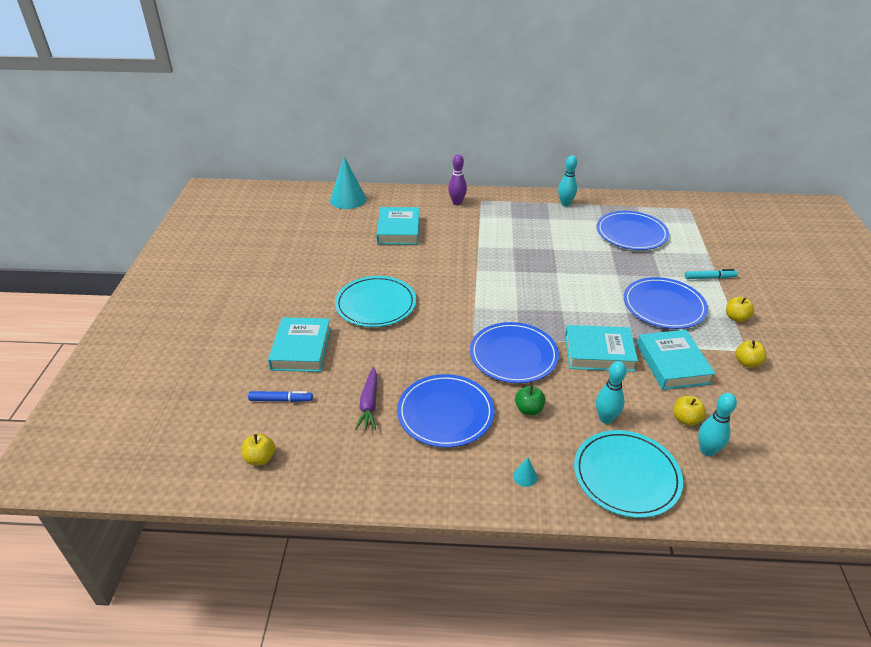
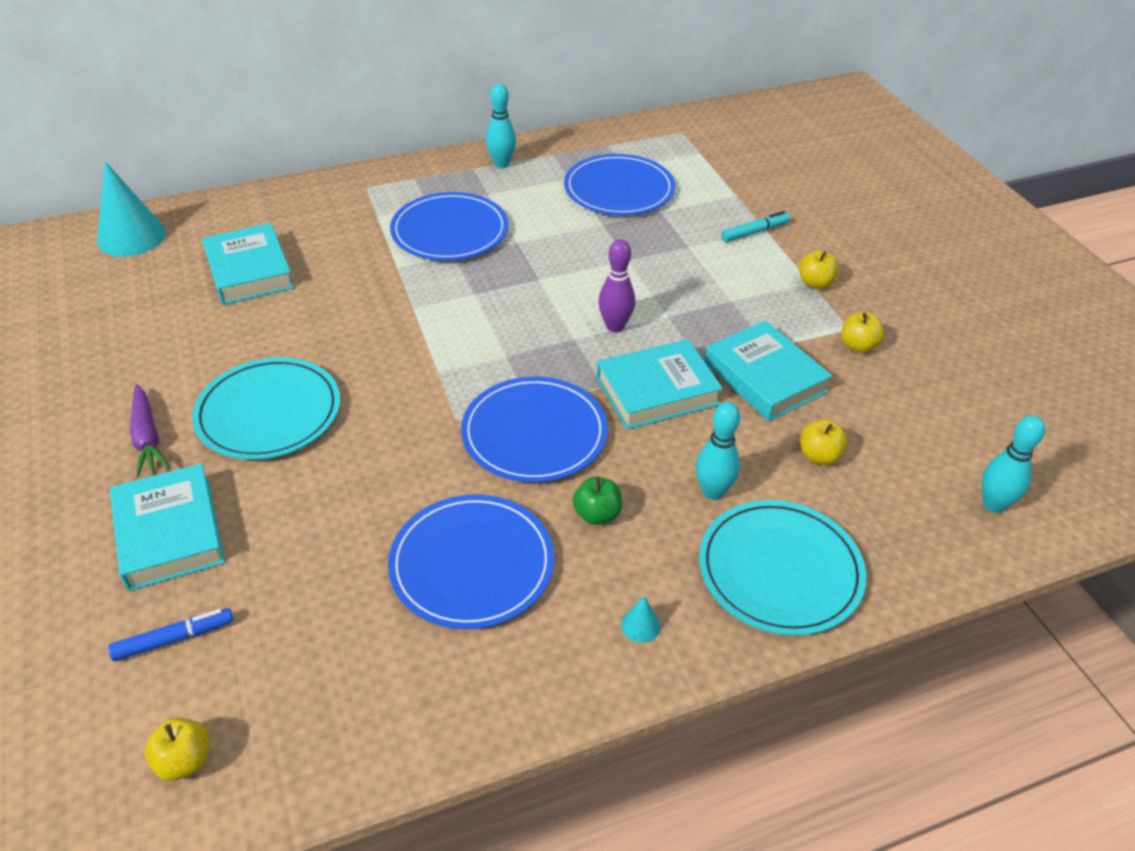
camera: 25 degrees left, 5 degrees up
purple carrot [355,367,377,430] -> purple carrot moved to [130,384,170,477]
purple bowling pin [448,154,467,205] -> purple bowling pin moved to [598,239,635,332]
blue plate [624,277,708,329] -> blue plate moved to [390,192,508,261]
turquoise bowling pin [698,393,737,457] -> turquoise bowling pin moved to [982,415,1045,513]

